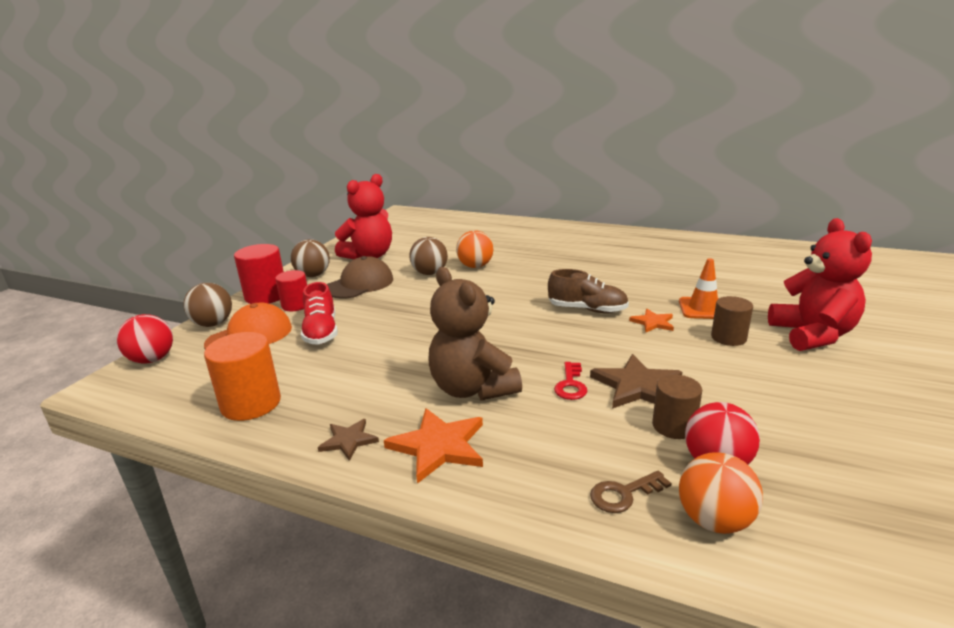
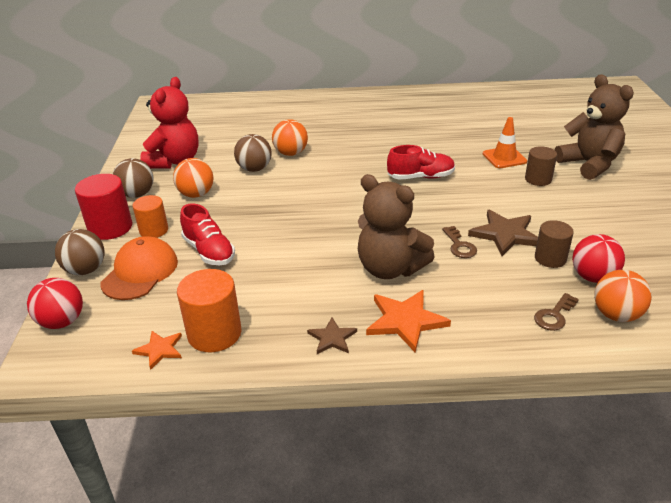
camera: 25 degrees left, 10 degrees up
red cylinder [275,270,307,311] -> orange cylinder [132,195,168,238]
brown cap [327,256,393,298] -> orange ball [173,158,214,198]
brown shoe [548,269,629,313] -> red shoe [387,145,455,180]
red key [554,362,587,400] -> brown key [442,226,477,258]
orange star [629,309,674,333] -> orange star moved to [132,331,182,370]
red teddy bear [768,218,872,351] -> brown teddy bear [555,75,634,180]

